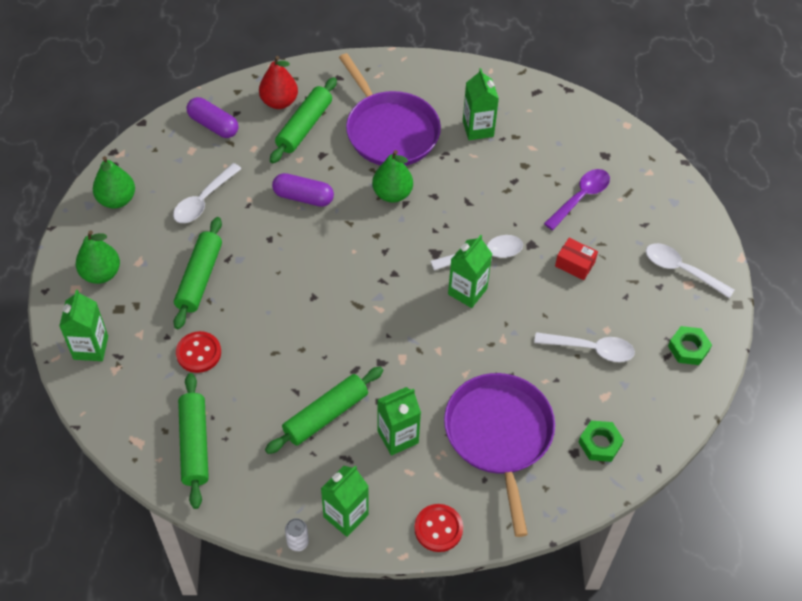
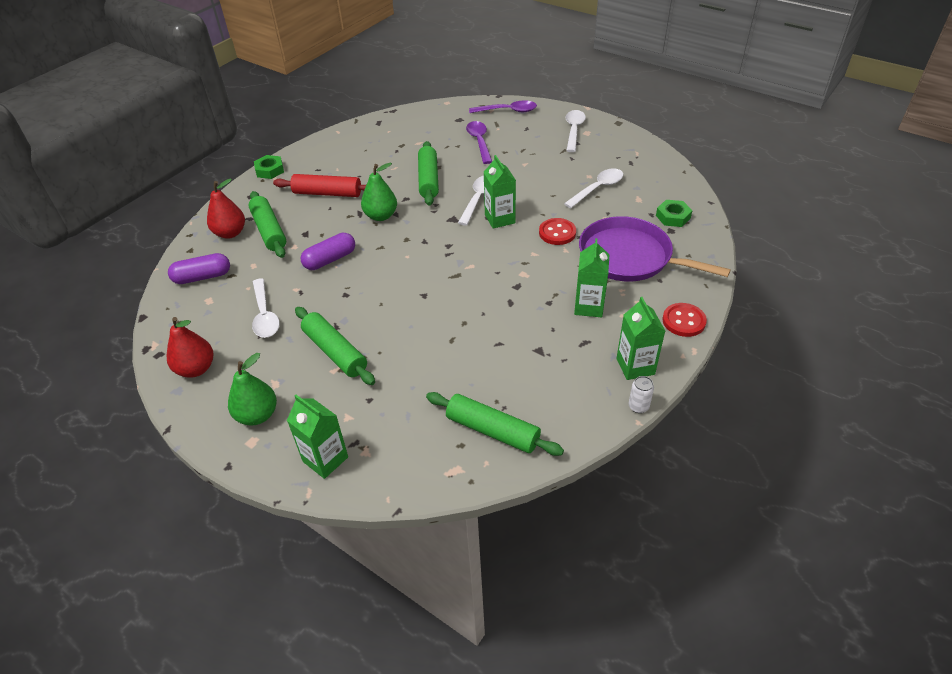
camera: 50 degrees left, 10 degrees down
green pear [93,156,135,209] -> red pear [167,317,214,378]
red button [176,331,221,373] -> red button moved to [539,218,576,245]
green rolling pin [265,367,383,454] -> green rolling pin moved to [418,141,439,206]
purple pan [339,53,441,166] -> red rolling pin [273,174,367,197]
green carton [463,68,499,140] -> none
red box [555,238,598,280] -> none
white spoon [646,243,734,298] -> white spoon turned 120 degrees clockwise [566,110,586,152]
green nut [668,326,712,365] -> green nut moved to [254,155,284,179]
none -> purple spoon [469,100,537,113]

